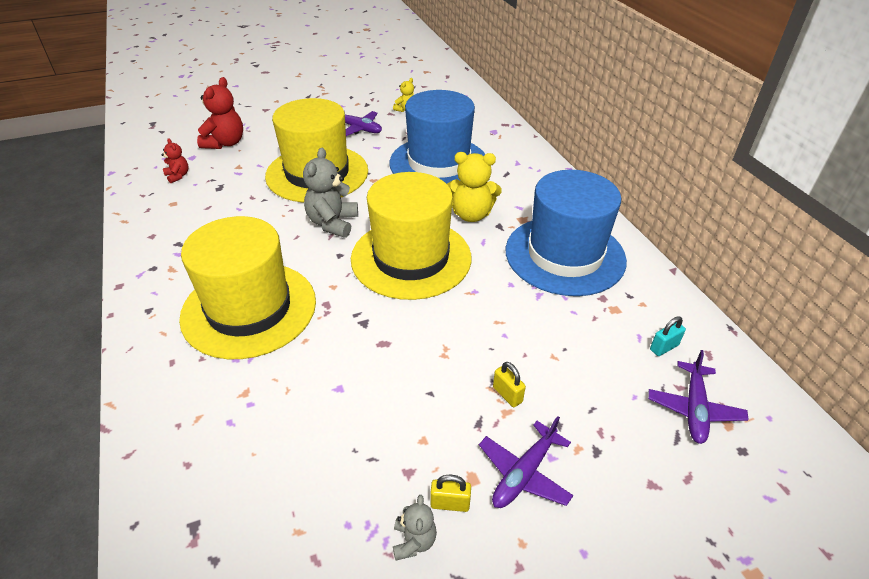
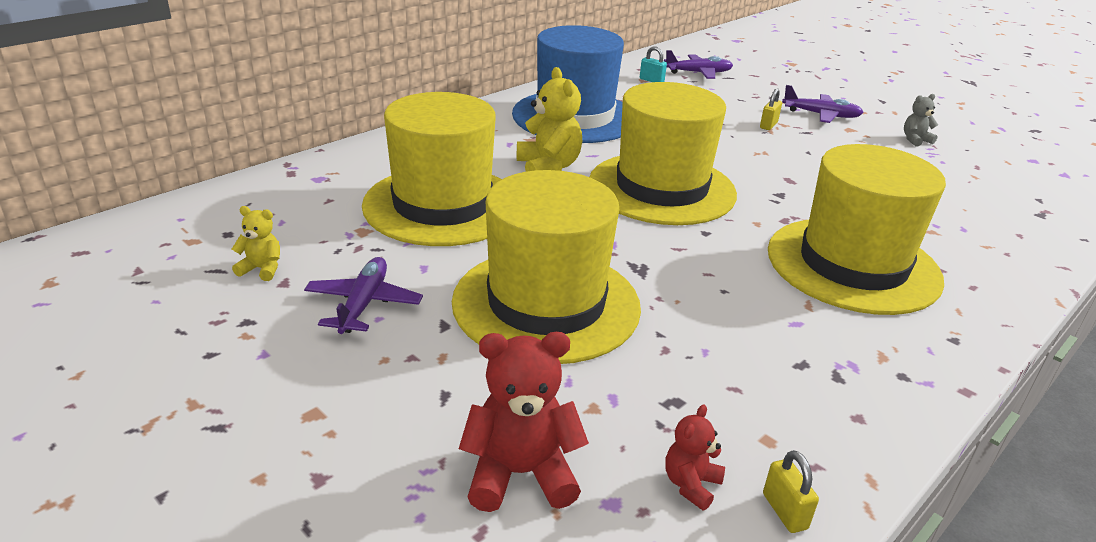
camera: 115 degrees left, 10 degrees down
grey teddy bear [303,148,358,238] -> none
blue hat [390,90,485,184] -> yellow hat [362,92,502,246]
yellow padlock [431,475,471,512] -> yellow padlock moved to [763,450,819,533]

